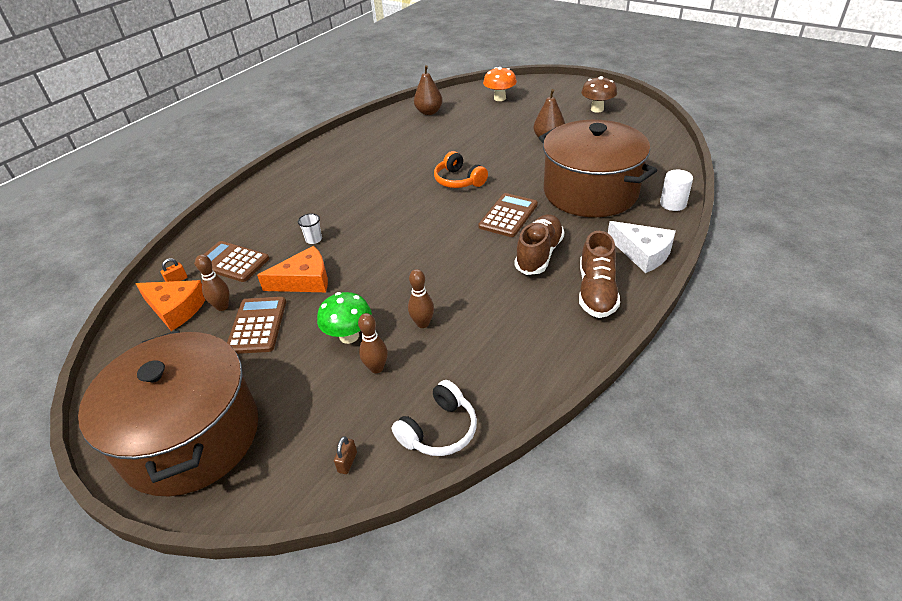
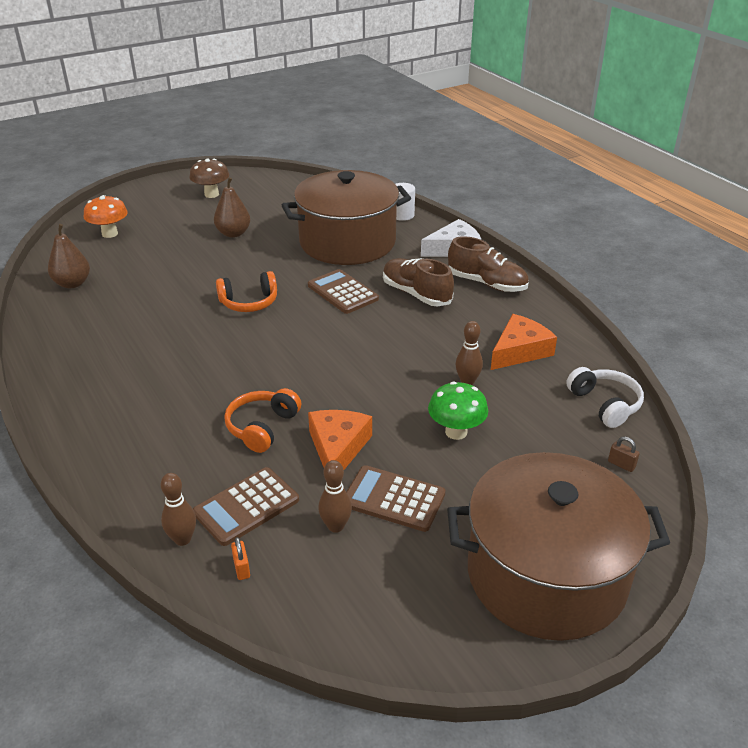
camera: 70 degrees left, 5 degrees down
orange cheese [135,280,205,331] -> orange cheese moved to [491,314,557,370]
white cup [298,213,322,244] -> orange headphones [224,388,301,453]
brown bowling pin [358,313,388,373] -> brown bowling pin moved to [160,473,196,546]

